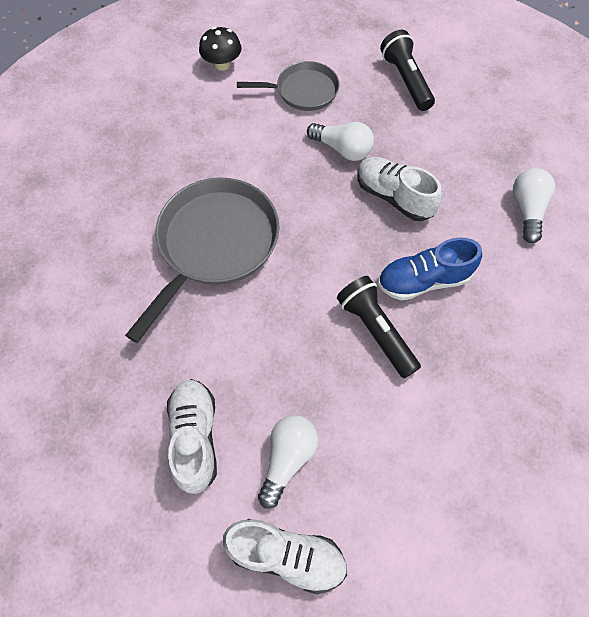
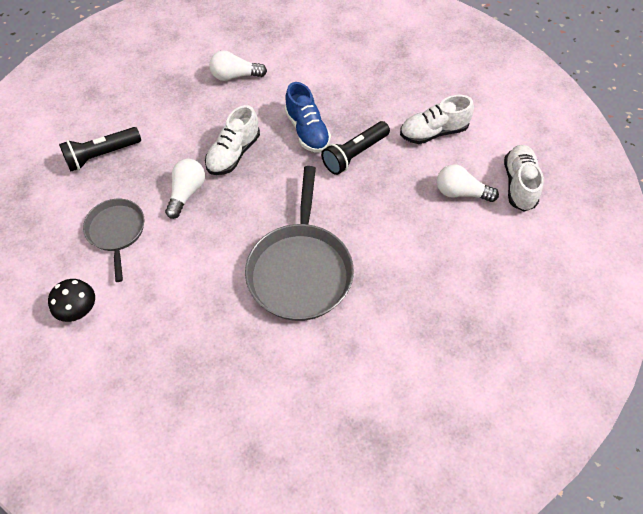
camera: 100 degrees left, 5 degrees down
grey pan [125,177,279,343] -> grey pan turned 105 degrees counterclockwise [245,166,354,321]
white shoe [167,379,217,494] -> white shoe moved to [400,95,474,144]

